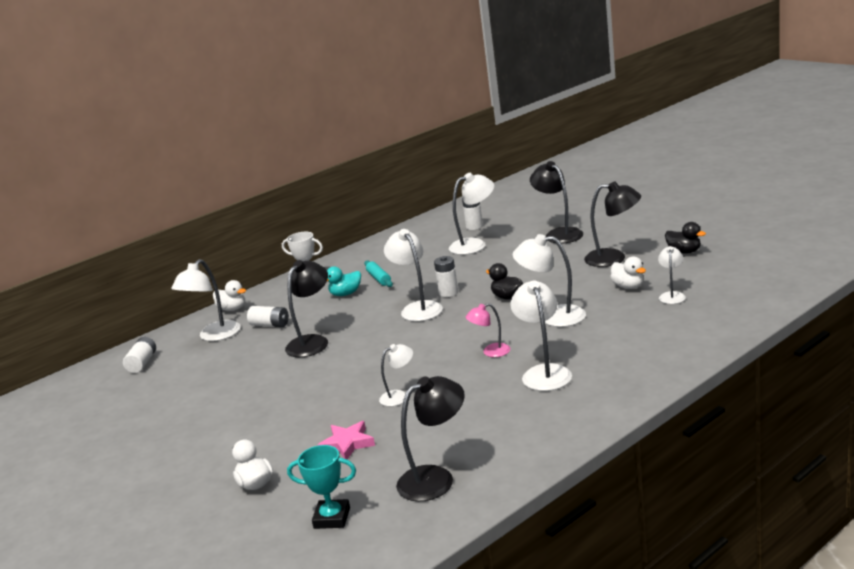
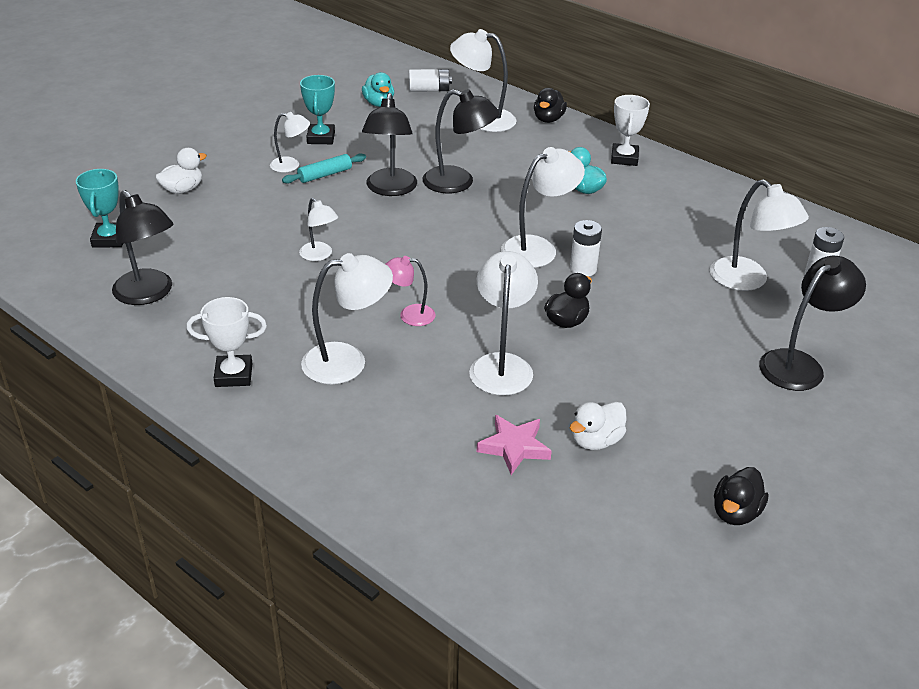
camera: 75 degrees right, 15 degrees up
white duck [213,280,246,311] -> black duck [534,88,567,123]
white battery [247,306,289,327] -> none
pink star [317,421,375,459] -> pink star moved to [477,415,552,475]
turquoise rolling pin [364,260,393,287] -> turquoise rolling pin moved to [282,153,366,184]
pink lamp [465,303,510,357] -> pink lamp turned 60 degrees counterclockwise [385,256,436,326]
black lamp [584,181,641,267] -> black lamp moved to [362,93,417,196]
white lamp [658,246,686,304] -> white lamp moved to [270,112,310,172]
none -> white trophy [187,297,267,387]
none -> turquoise trophy [300,75,335,144]
none -> turquoise duck [362,72,394,107]

